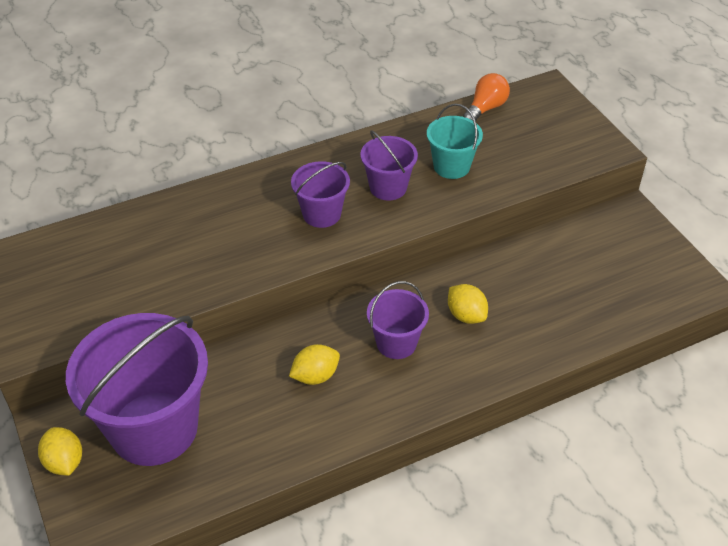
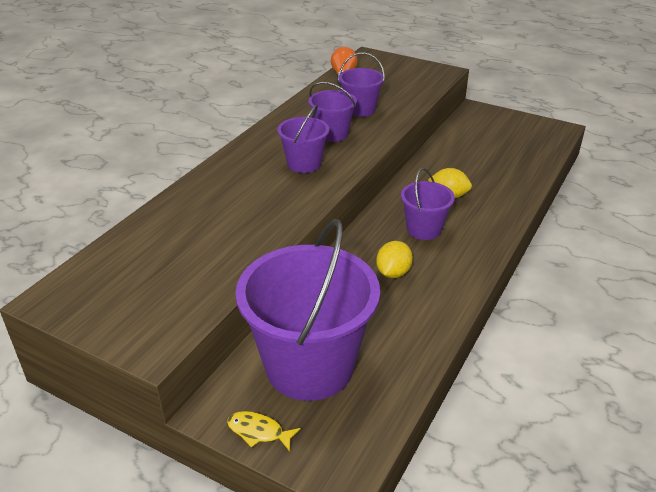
camera: 35 degrees left, 10 degrees down
yellow lemon [38,427,82,476] -> yellow fish [227,411,301,452]
turquoise bucket [427,104,483,179] -> purple bucket [339,52,385,117]

